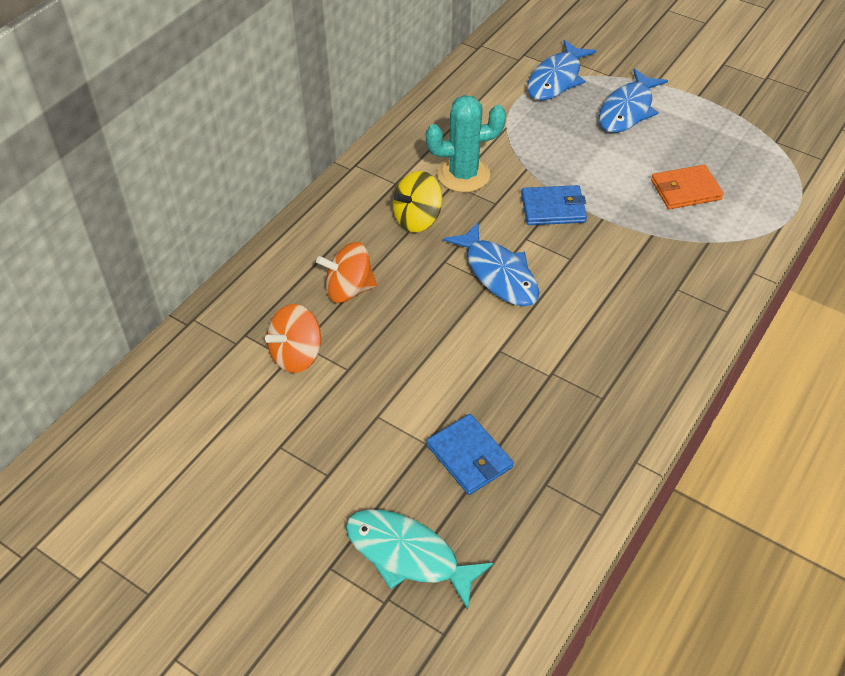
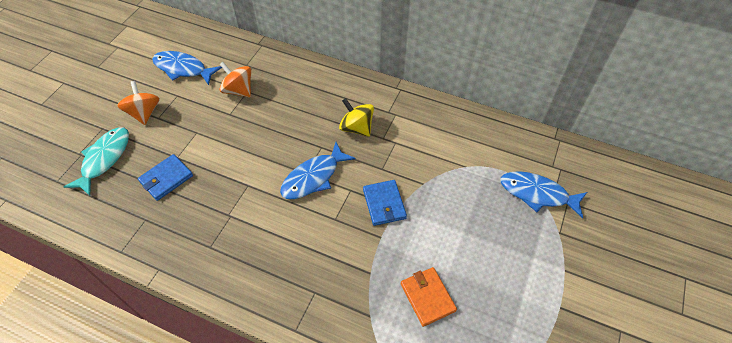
camera: 80 degrees right, 5 degrees up
orange spinning top [316,242,377,303] -> orange spinning top moved to [117,81,160,125]
turquoise cactus [426,95,506,192] -> none
blue fish [599,69,668,133] -> blue fish moved to [152,51,222,85]

